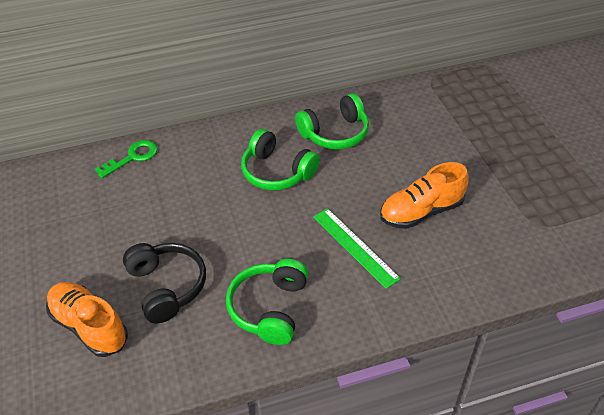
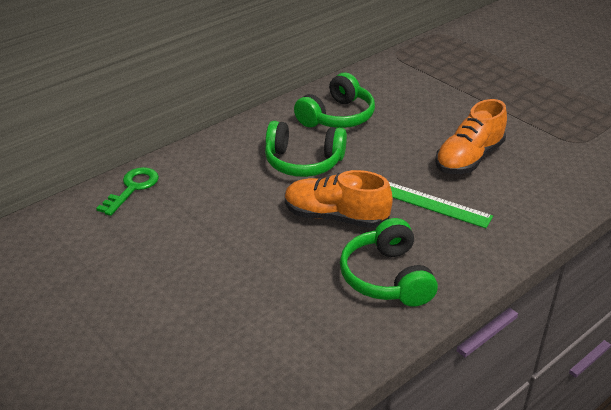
camera: 25 degrees left, 10 degrees down
orange shoe [46,282,128,357] -> orange shoe moved to [285,170,393,228]
black headphones [123,243,206,323] -> none

